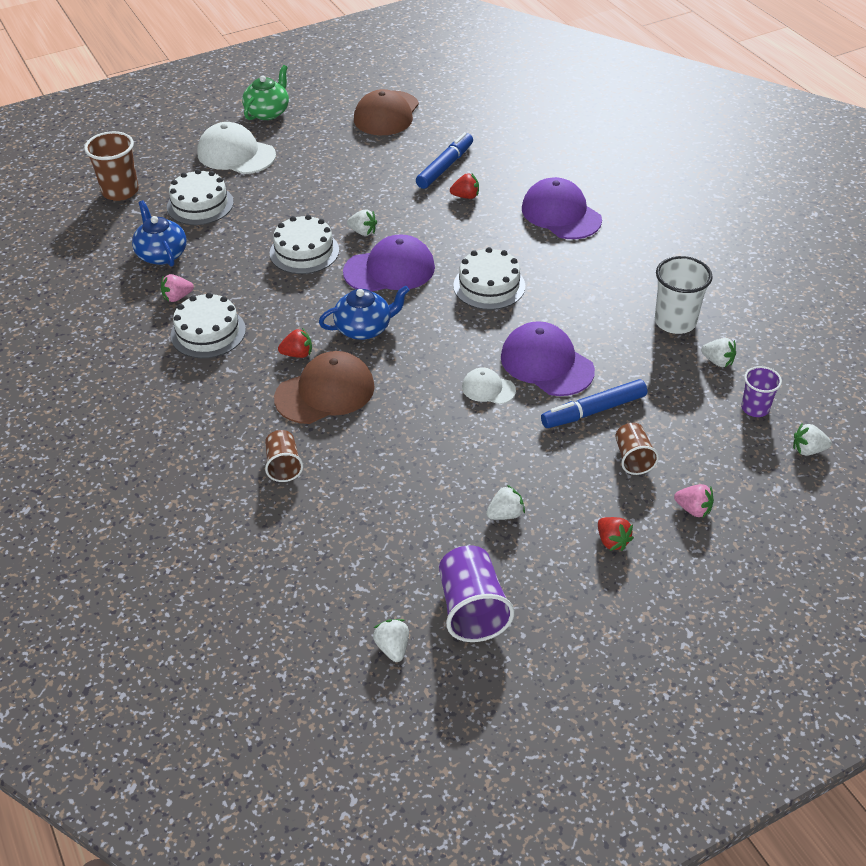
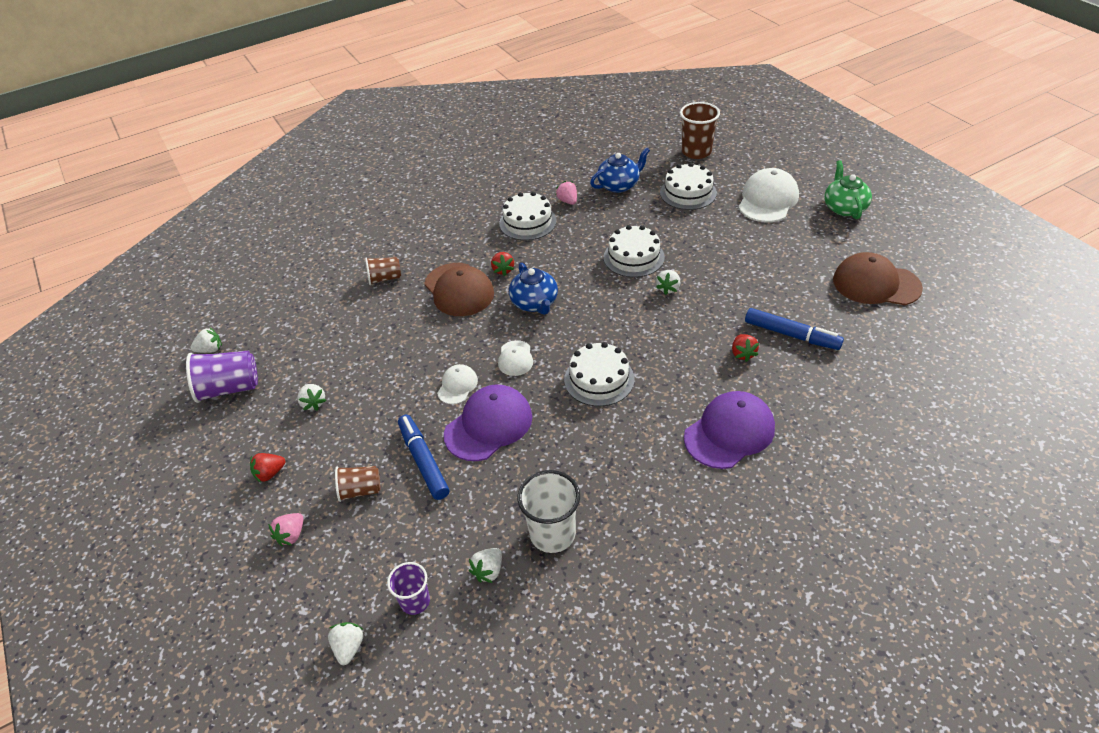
camera: 90 degrees right, 0 degrees up
green teapot [242,65,289,120] -> green teapot turned 120 degrees counterclockwise [824,160,872,219]
purple cap [343,234,435,292] -> none
none -> white cap [498,340,533,376]

